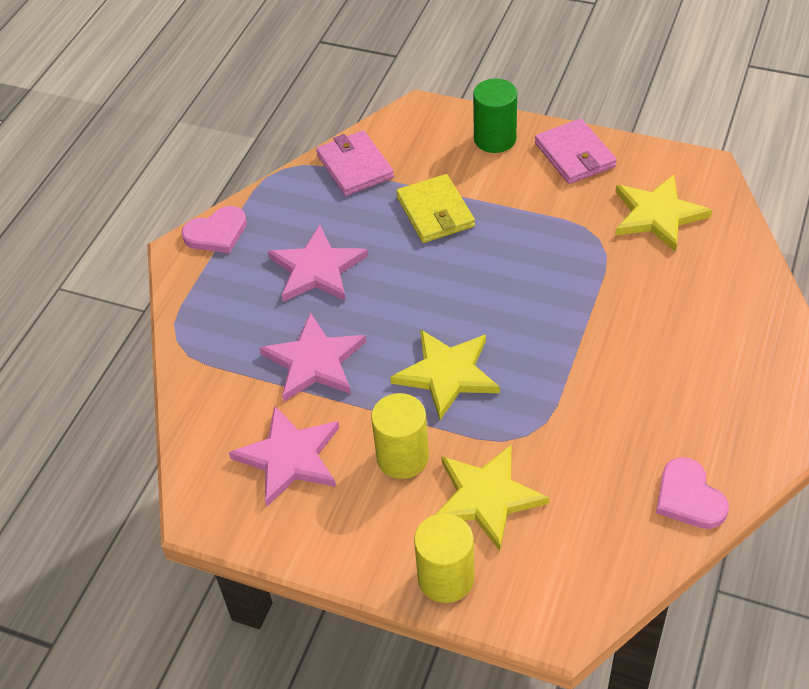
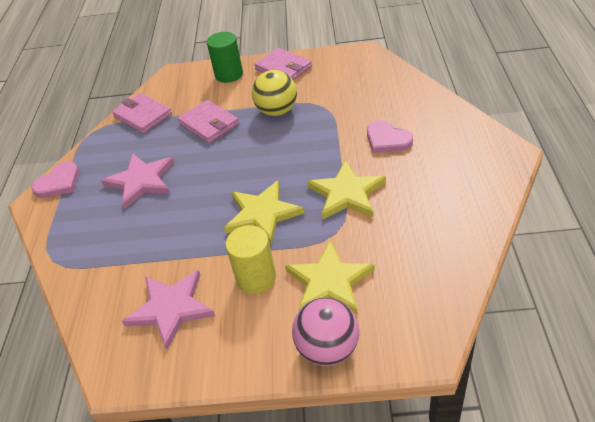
camera: 20 degrees left, 5 degrees down
pink star [259,313,366,402] -> none
yellow wallet [396,174,475,243] -> pink wallet [178,100,239,143]
yellow cylinder [414,513,474,603] -> pink ball [292,298,359,366]
yellow star [615,175,712,252] -> yellow star moved to [307,160,386,220]
pink heart [656,457,729,529] -> pink heart moved to [367,120,413,153]
none -> yellow ball [252,70,297,116]

